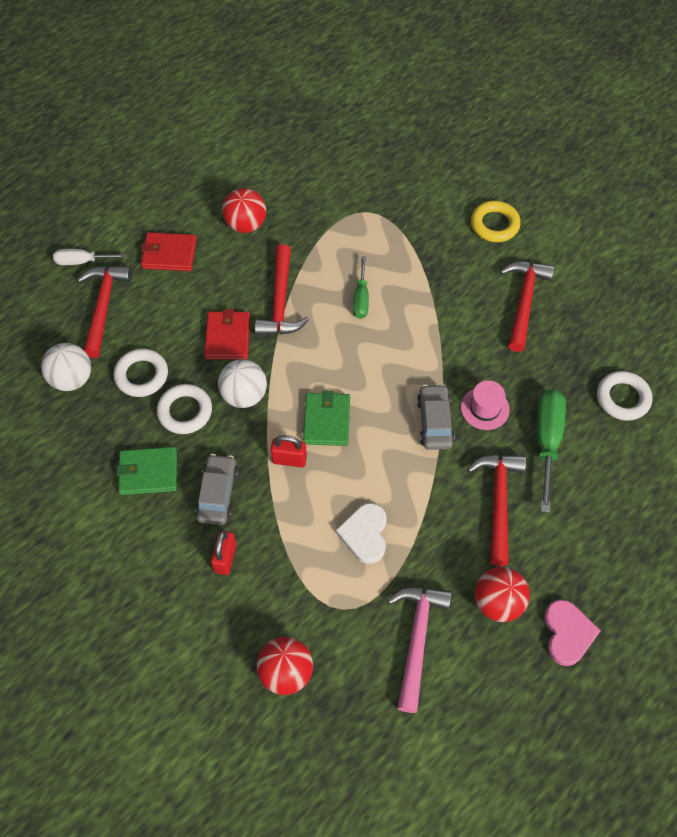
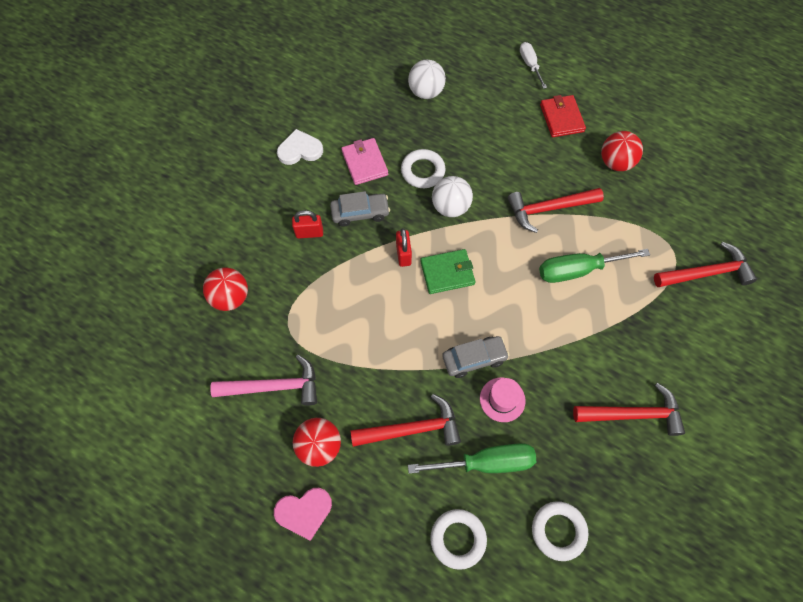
camera: 75 degrees right, 5 degrees up
red hammer [78,266,132,358] -> red hammer moved to [654,242,757,287]
white ring [113,349,168,397] -> white ring moved to [430,509,487,570]
green wallet [117,447,177,495] -> pink wallet [341,138,388,185]
red wallet [204,309,250,360] -> none
white heart [336,503,387,564] -> white heart moved to [277,129,323,165]
green screwdriver [353,256,369,319] -> green screwdriver [539,249,650,283], size x1.65
yellow ring [471,201,521,242] -> none

